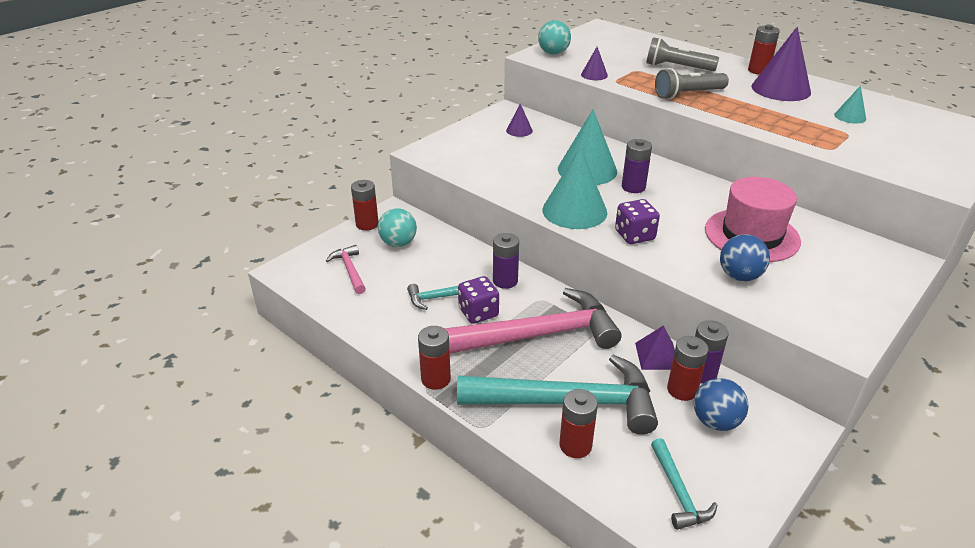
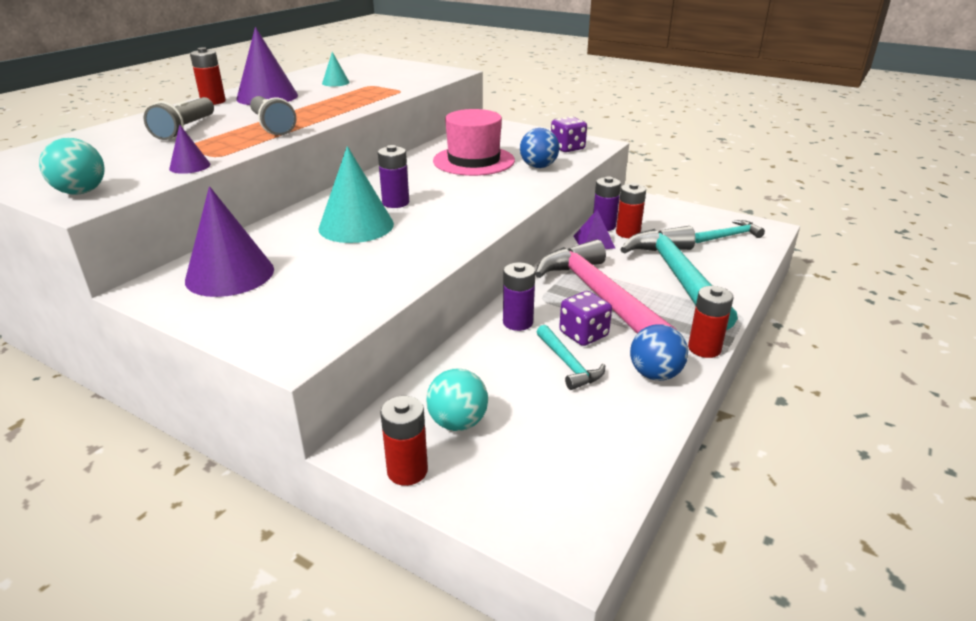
camera: 100 degrees left, 5 degrees down
pink hammer [326,245,366,294] -> none
purple cone [506,104,533,137] -> purple cone [185,186,274,297], size x2.05
turquoise cone [542,147,607,229] -> none
red battery [559,389,598,458] -> none
purple dice [615,199,660,244] -> purple dice moved to [551,117,587,152]
blue ball [694,378,749,431] -> blue ball moved to [630,324,688,381]

